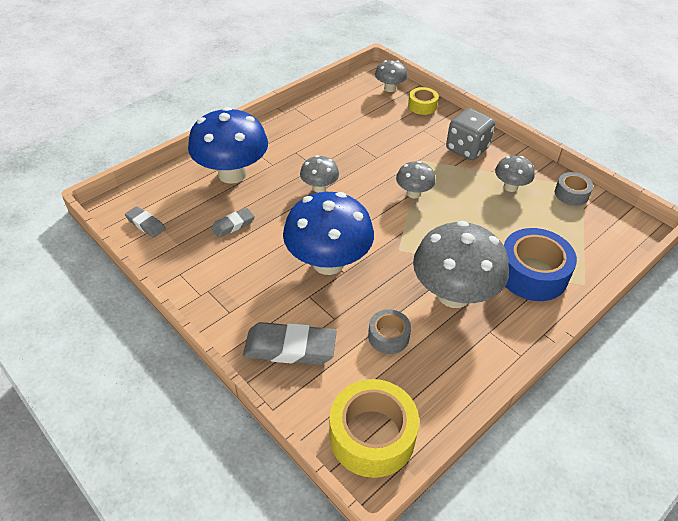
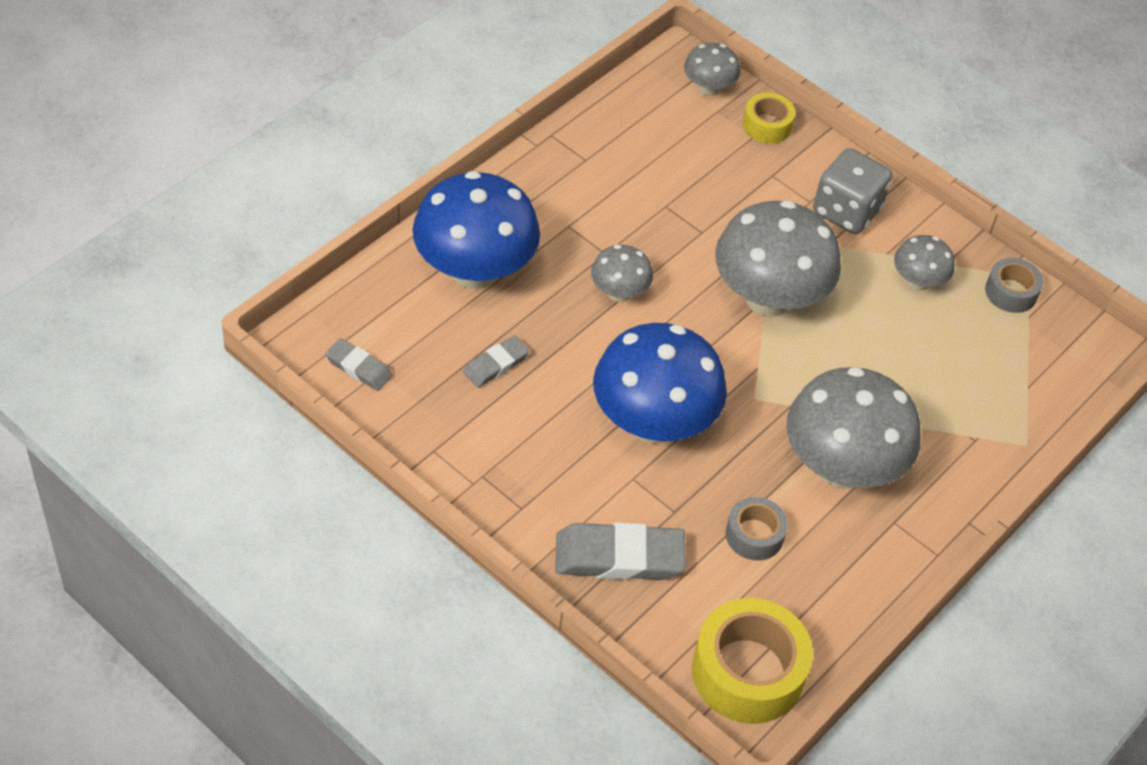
camera: 10 degrees left, 5 degrees up
grey mushroom [396,161,436,198] -> grey mushroom [715,200,841,317], size x2.02
blue tape [504,228,577,301] -> none

